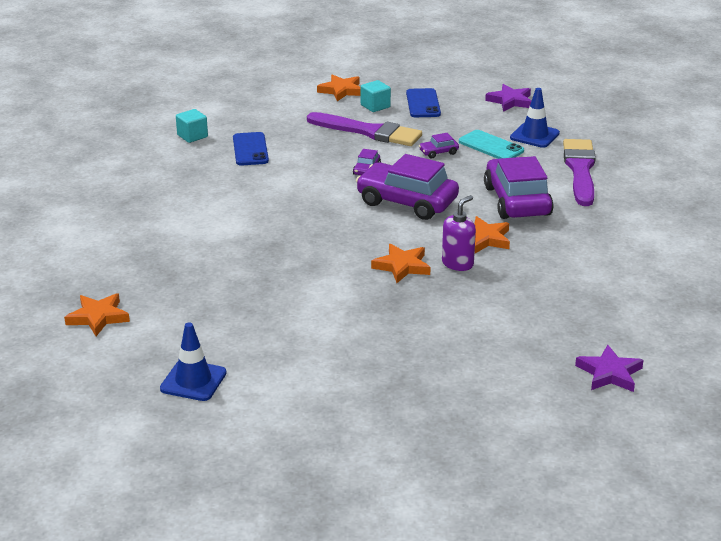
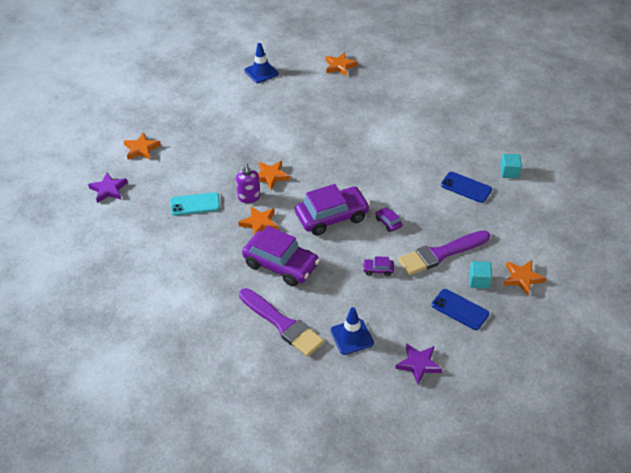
camera: 130 degrees right, 15 degrees up
purple car [419,133,459,158] -> purple car turned 105 degrees counterclockwise [363,256,394,276]
turquoise phone [459,130,524,159] -> turquoise phone moved to [170,192,220,216]
none -> orange star [124,132,161,160]

